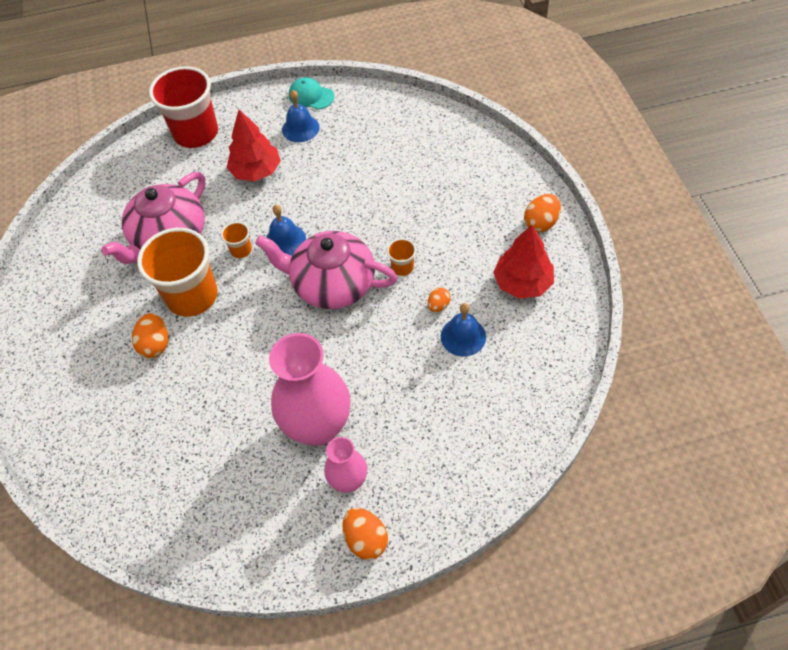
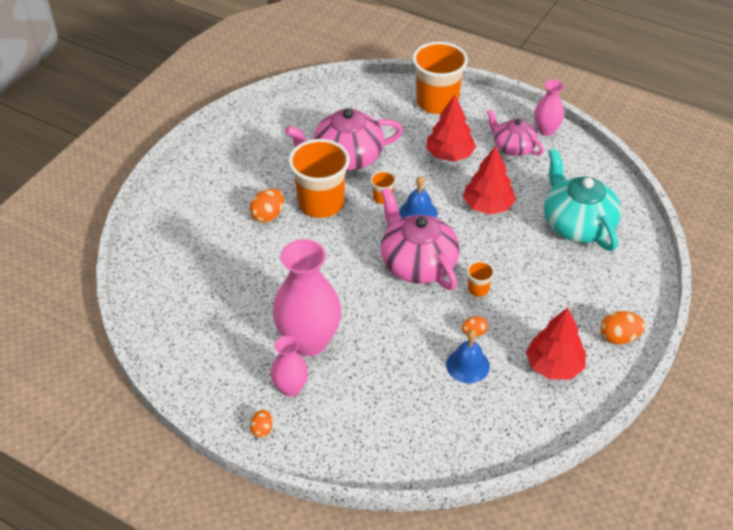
camera: 40 degrees right, 10 degrees down
red cup [149,66,218,148] -> orange cup [412,42,468,114]
blue bell [282,90,320,142] -> pink teapot [487,109,544,156]
turquoise cap [289,77,334,109] -> pink vase [534,80,564,136]
orange egg [343,508,388,560] -> orange egg [250,410,272,438], size x0.62
none -> red tree [463,146,516,215]
none -> turquoise teapot [544,149,621,251]

